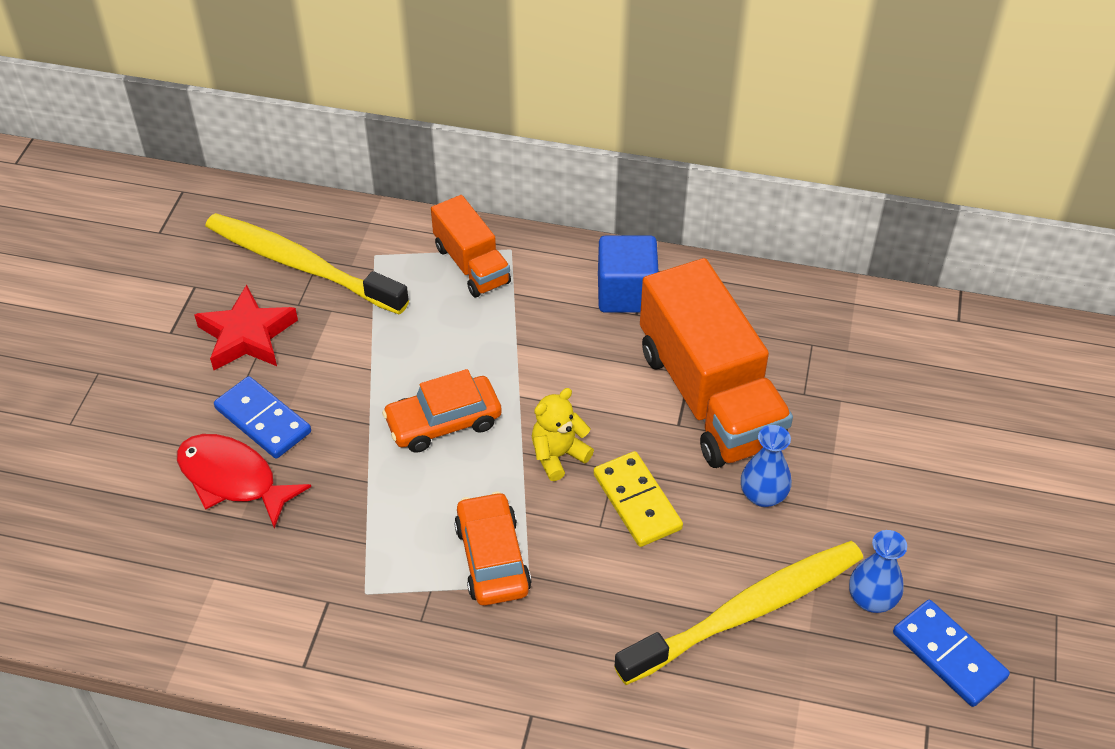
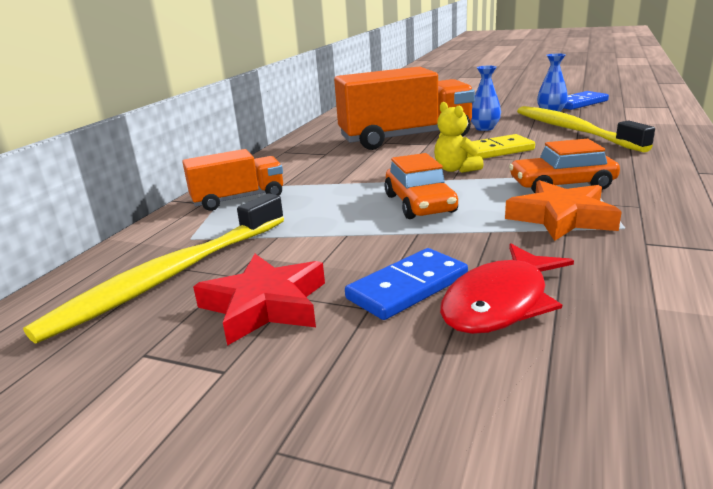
camera: 80 degrees left, 25 degrees down
blue cube [598,235,659,313] -> none
none -> orange star [505,180,622,241]

